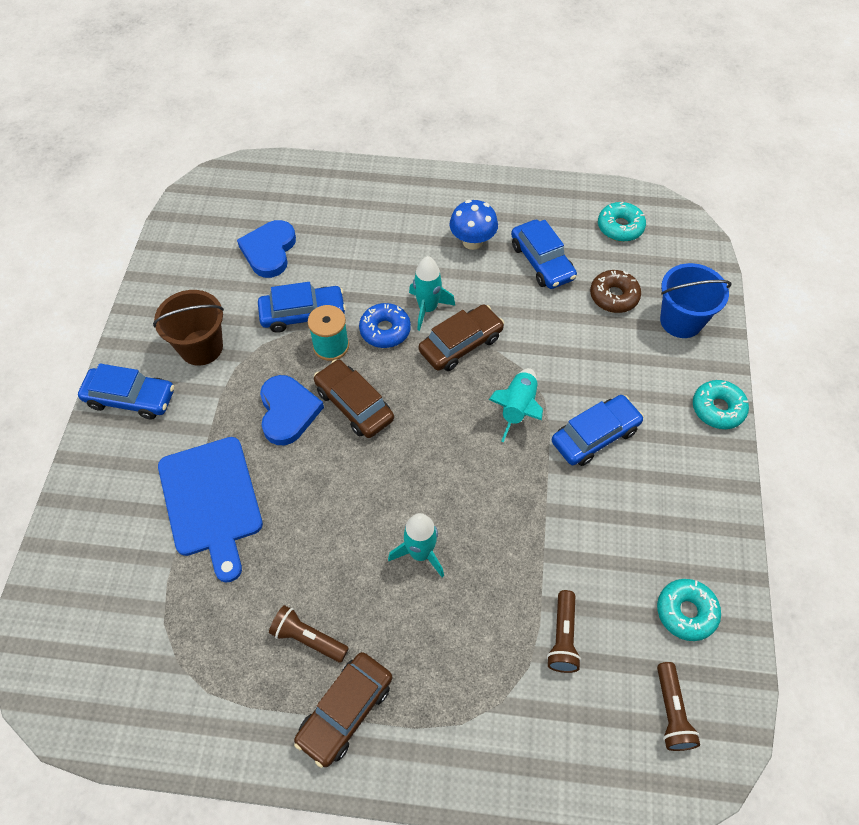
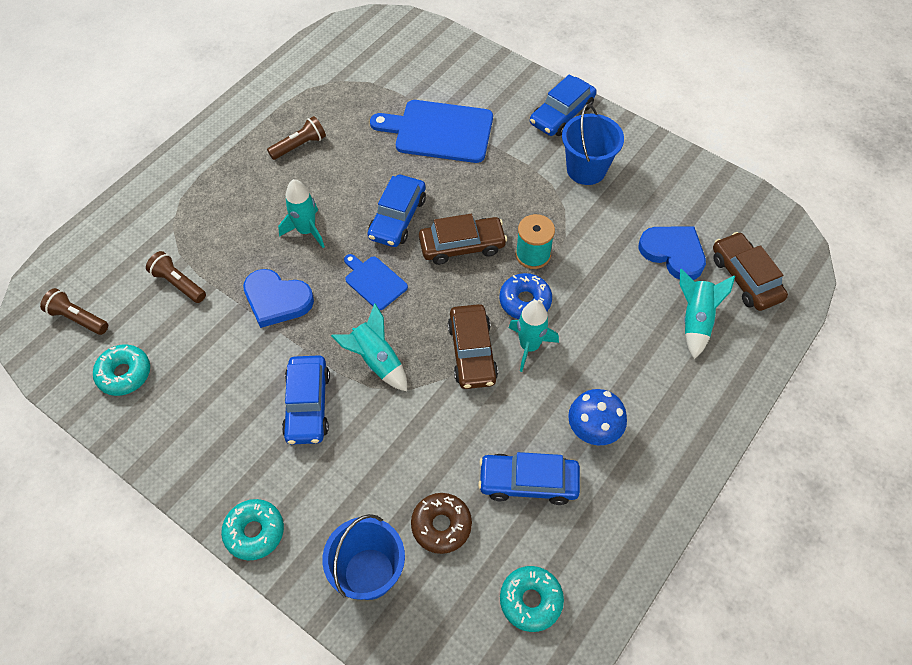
camera: 120 degrees right, 0 degrees up
brown bucket [153,290,224,366] -> blue bucket [562,104,624,185]
blue car [258,282,346,333] -> blue car moved to [367,175,426,247]
blue heart [260,375,324,445] -> blue heart moved to [243,269,314,328]
brown car [294,652,392,768] -> brown car moved to [713,232,788,311]
none -> blue cutting board [344,254,408,310]
none -> turquoise rocket [680,269,735,359]

